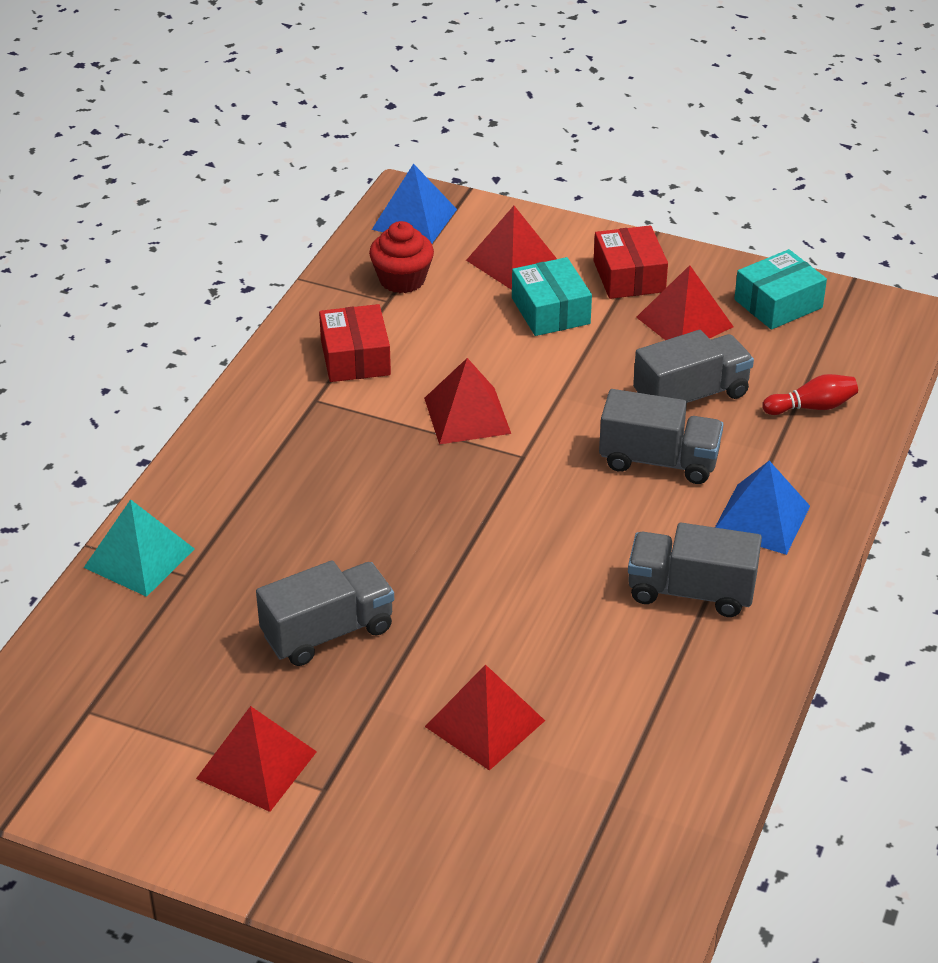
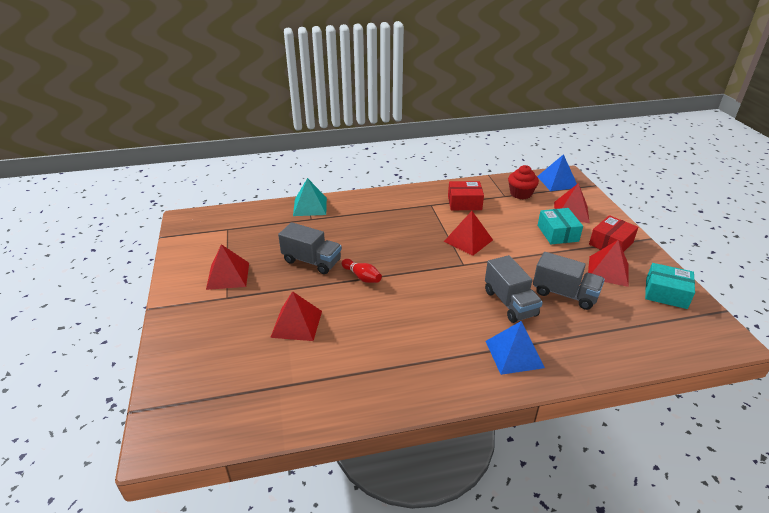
camera: 55 degrees right, 5 degrees down
red box [319,304,391,382] -> red box turned 45 degrees clockwise [448,181,484,210]
turquoise box [512,257,592,336] -> turquoise box turned 45 degrees counterclockwise [538,208,583,244]
grey truck [628,523,762,617] -> none
red bowling pin [762,374,858,415] -> red bowling pin moved to [341,259,382,283]

